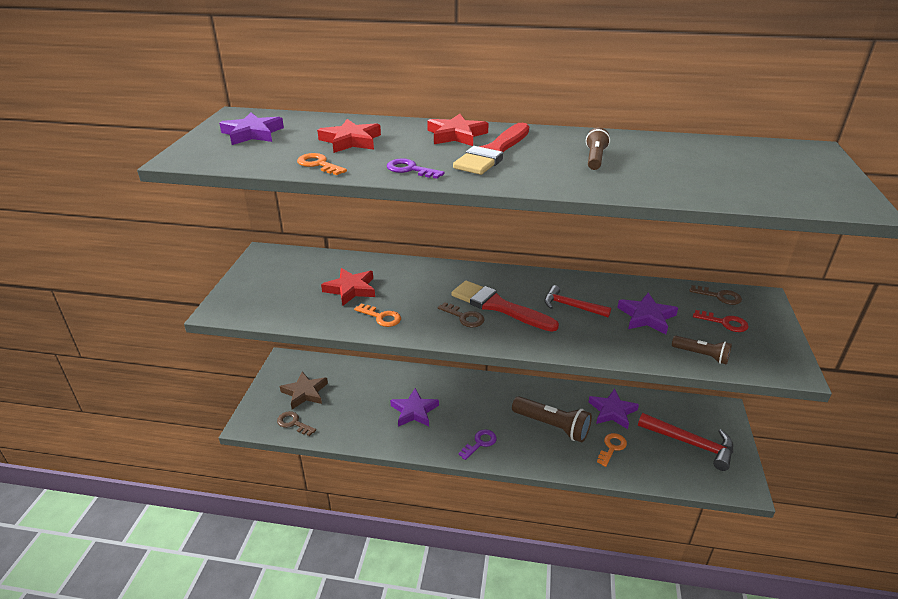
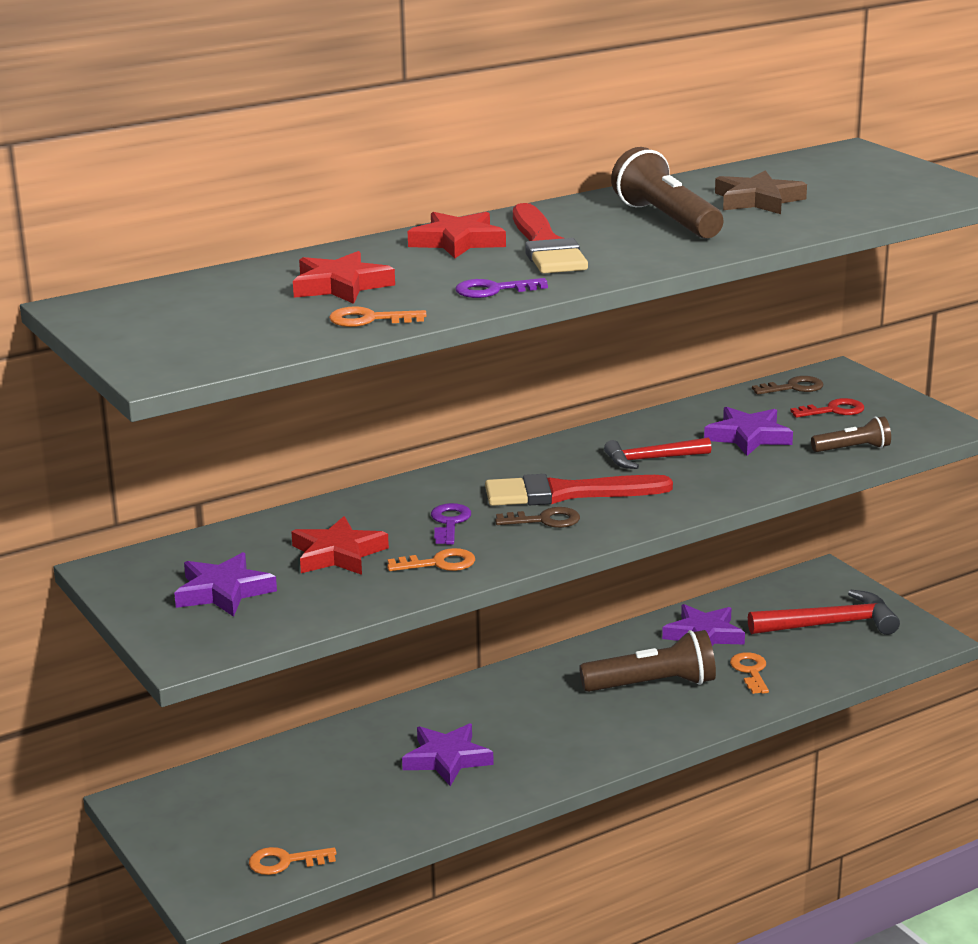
camera: 40 degrees left, 10 degrees down
purple star [219,112,284,145] -> purple star moved to [174,552,277,617]
brown key [277,411,316,436] -> orange key [249,847,337,875]
brown star [280,372,328,409] -> brown star moved to [715,170,807,214]
purple key [458,429,497,460] -> purple key moved to [431,503,471,545]
brown flashlight [586,128,610,170] -> brown flashlight [611,147,723,239], size x1.78

